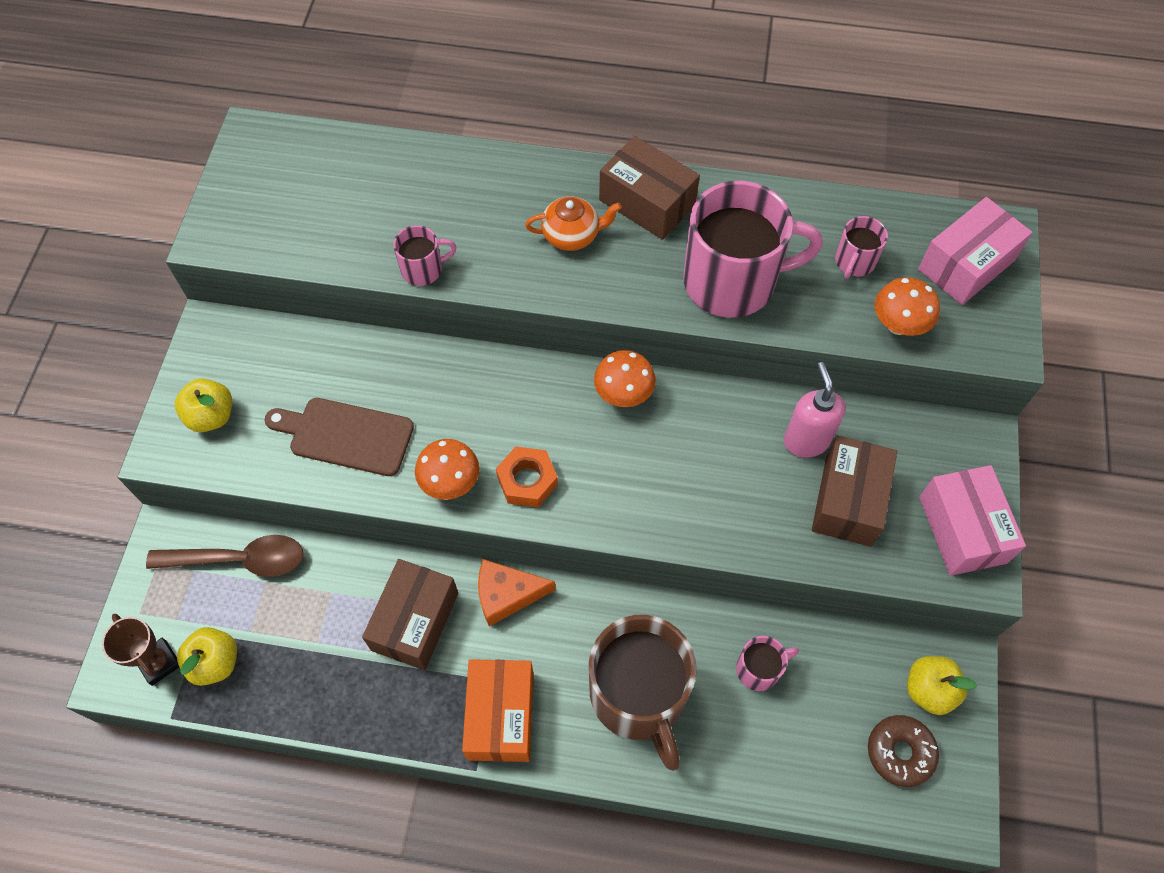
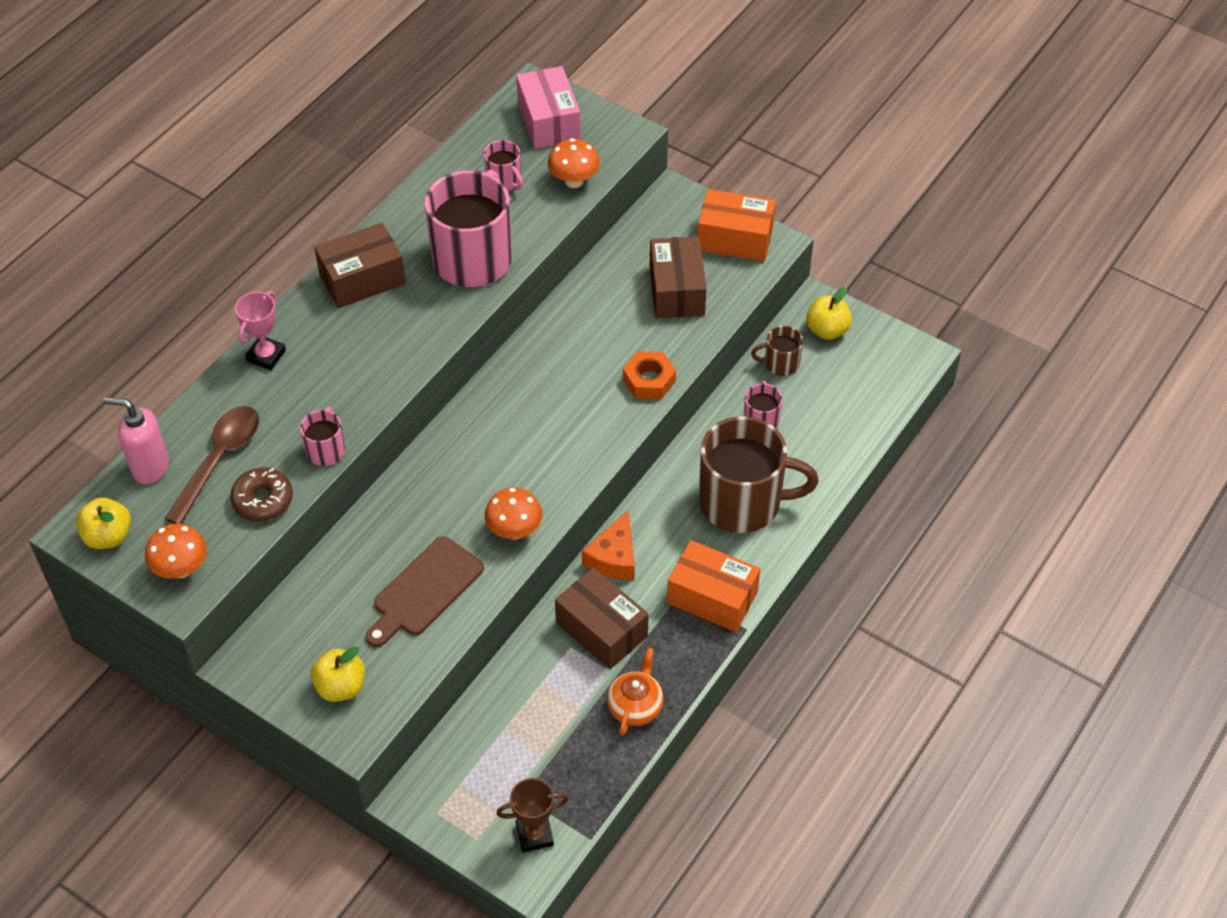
camera: 65 degrees left, 10 degrees down
brown spoon [146,535,303,577] -> brown spoon moved to [164,406,259,524]
yellow apple [177,627,237,686] -> yellow apple moved to [76,497,131,549]
orange nut [496,447,558,507] -> orange nut moved to [623,351,676,399]
orange teapot [525,196,622,251] -> orange teapot moved to [607,647,664,736]
orange mushroom [594,350,656,407] -> orange mushroom moved to [145,523,207,579]
pink soap dispenser [784,362,846,458] -> pink soap dispenser moved to [103,397,169,484]
brown box [812,436,897,547] -> brown box turned 45 degrees clockwise [650,236,706,318]
brown donut [868,715,939,787] -> brown donut moved to [230,467,293,521]
pink box [919,465,1026,576] -> orange box [698,189,776,261]
none -> pink trophy [235,291,286,370]
none -> brown mug [751,326,803,376]

